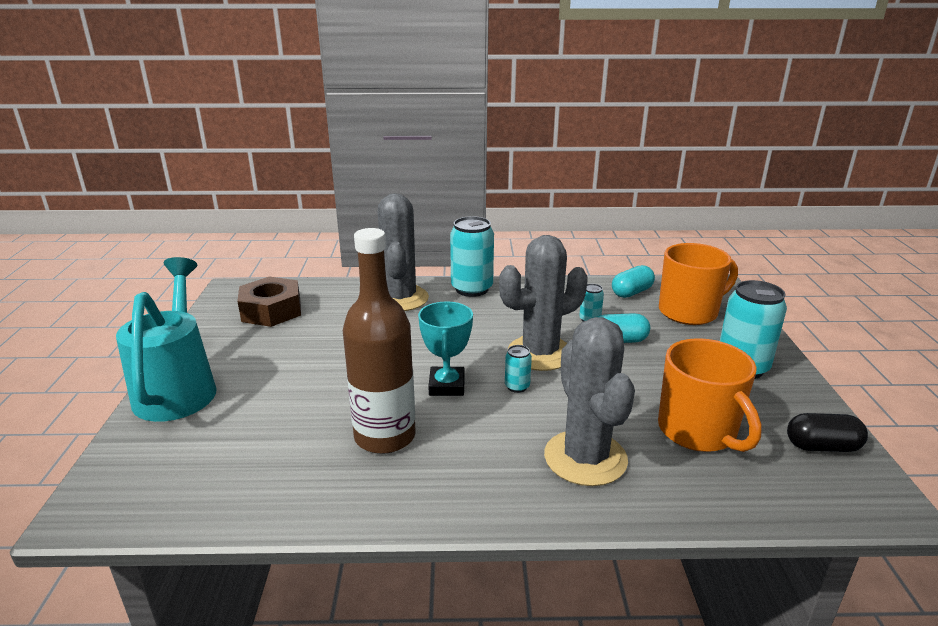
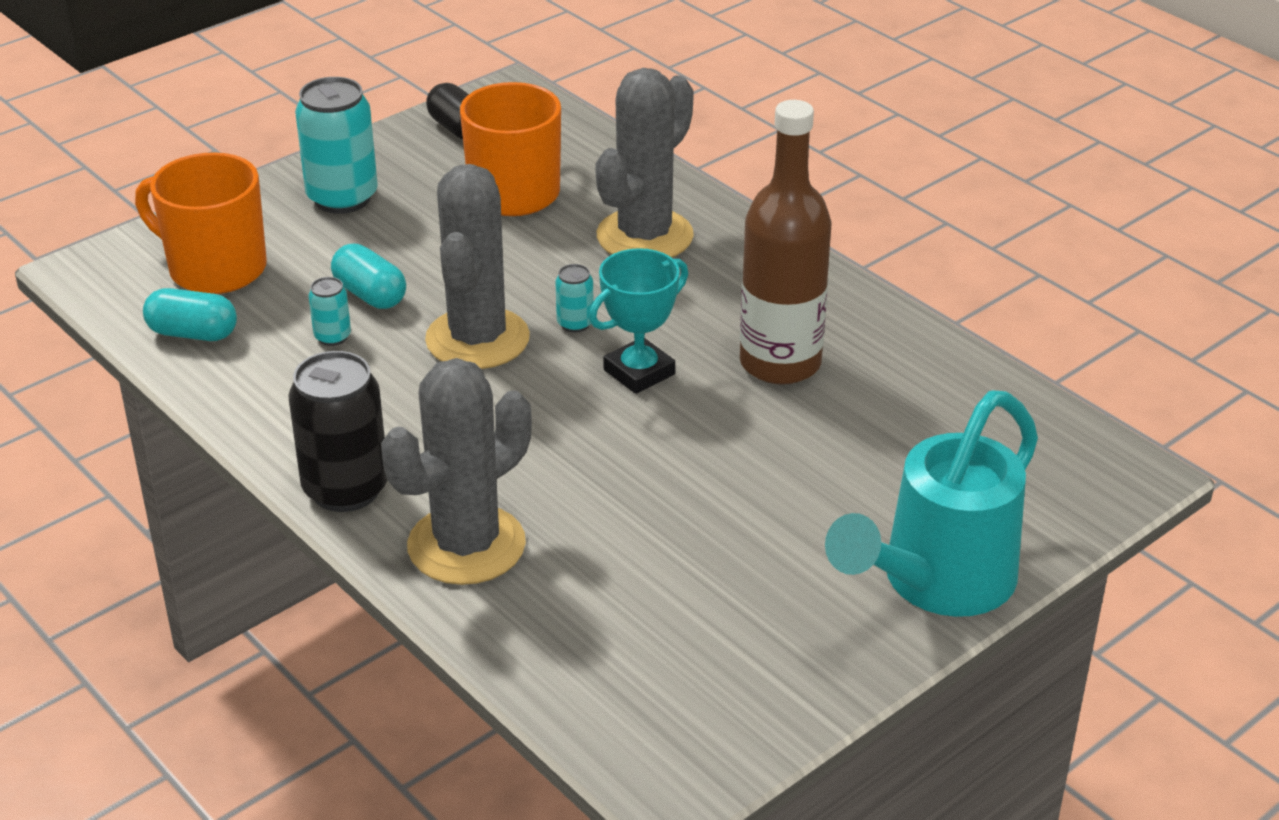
camera: 130 degrees left, 10 degrees up
brown nut [237,276,301,327] -> none
turquoise can [450,216,494,297] -> black can [288,351,387,512]
grey cactus [499,235,588,371] -> grey cactus turned 75 degrees clockwise [425,164,530,369]

